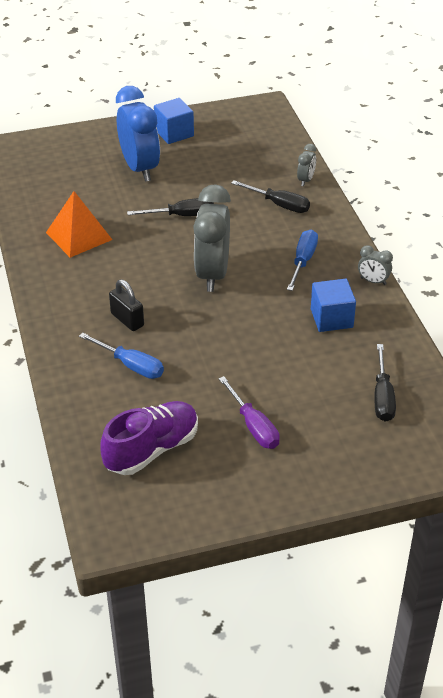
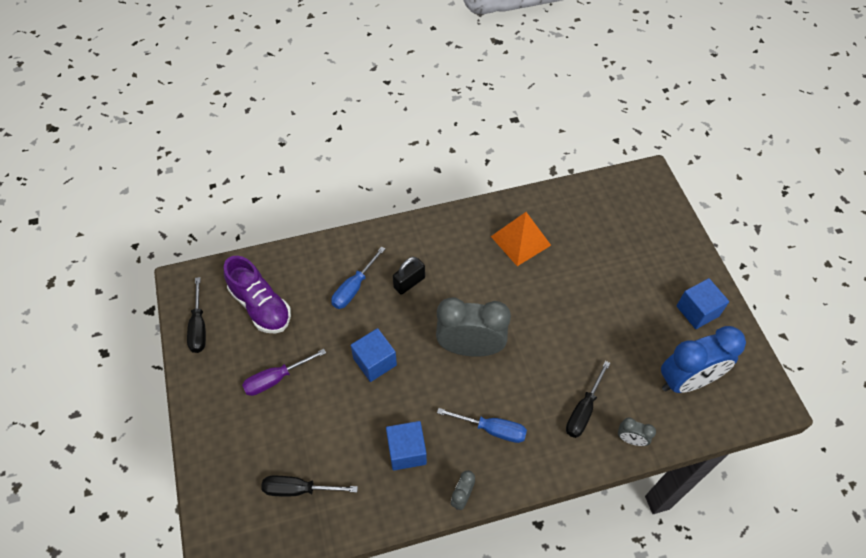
camera: 90 degrees right, 15 degrees up
blue clock [116,86,160,182] -> blue clock moved to [661,326,746,393]
black screwdriver [127,198,214,216] -> black screwdriver moved to [187,277,206,353]
none -> blue cube [351,328,397,382]

